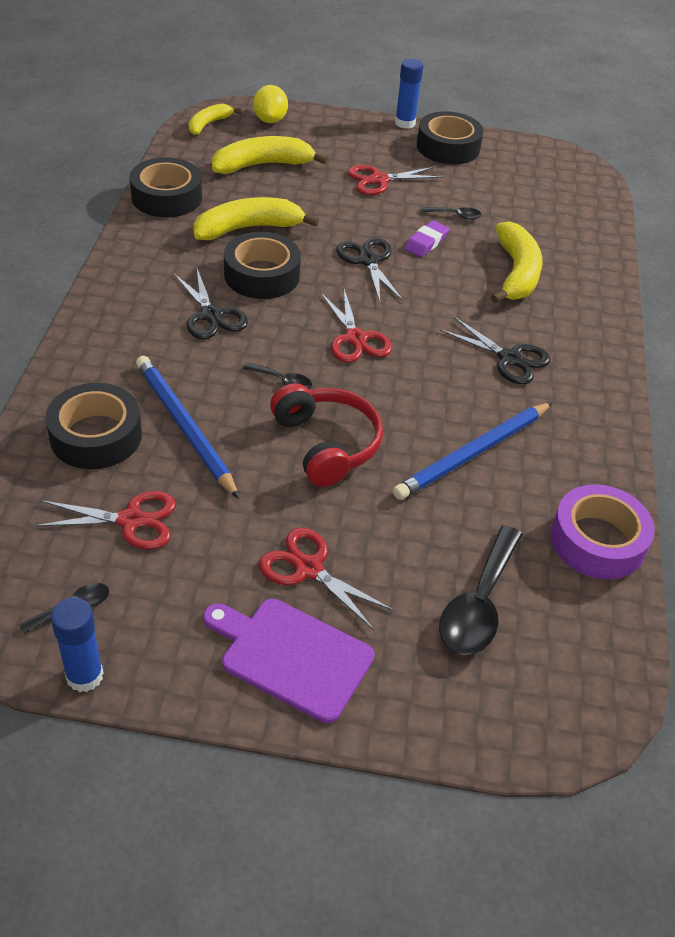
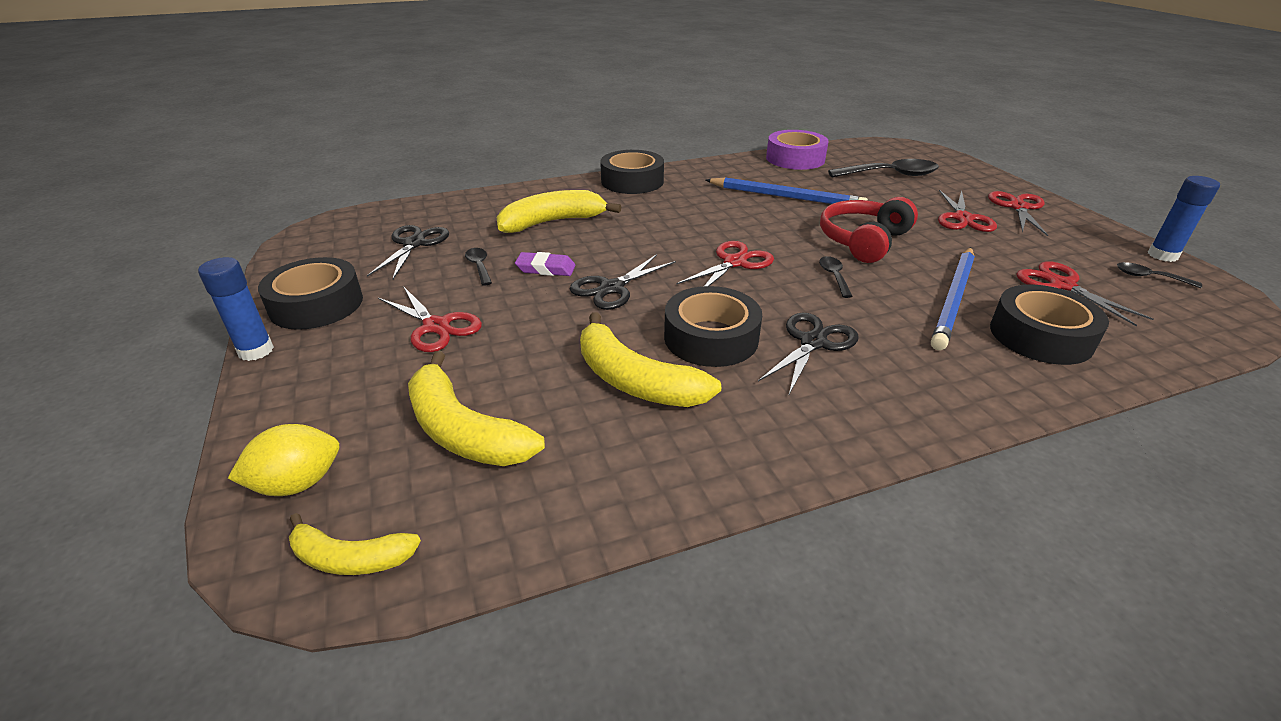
camera: 115 degrees left, 10 degrees down
black tape [130,157,202,217] -> black tape moved to [600,150,664,194]
purple cutting board [203,599,375,723] -> red scissors [988,191,1048,236]
black scissors [439,316,551,384] -> black scissors moved to [367,225,449,279]

